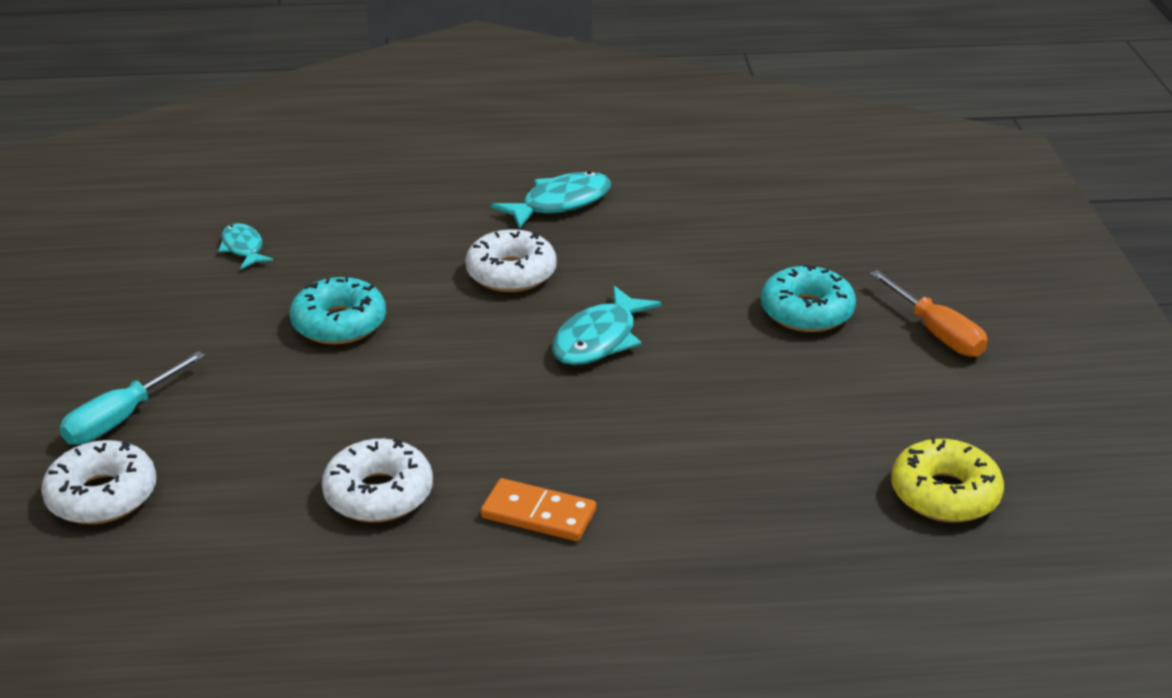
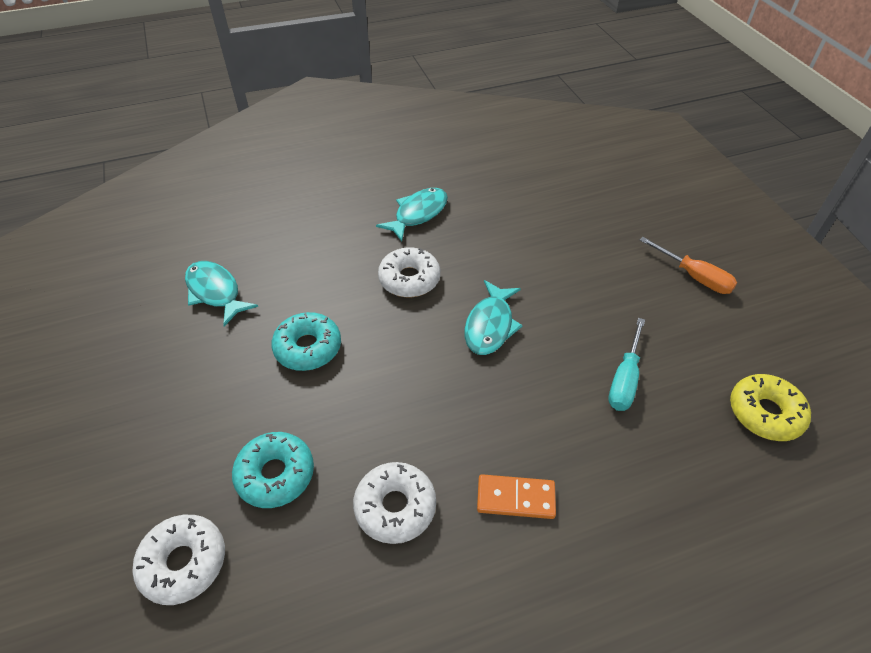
camera: 15 degrees left, 15 degrees up
turquoise screwdriver [60,351,205,445] -> turquoise screwdriver moved to [608,318,645,411]
turquoise fish [218,223,273,269] -> turquoise fish [185,261,258,326], size x1.61
turquoise donut [761,264,856,332] -> turquoise donut moved to [232,432,314,508]

